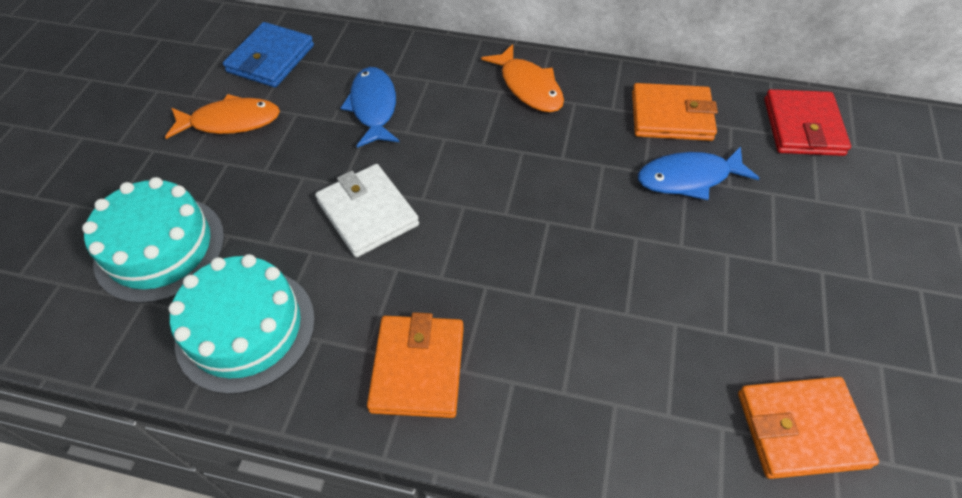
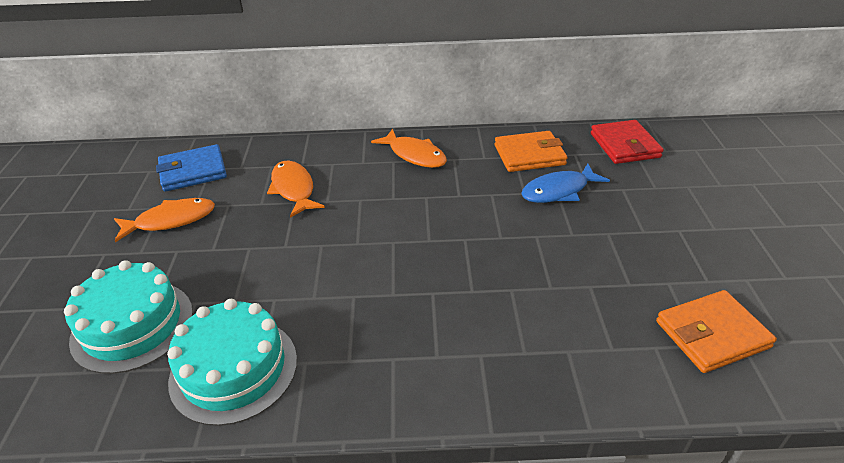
camera: 15 degrees left, 15 degrees down
blue wallet [223,22,314,88] -> blue wallet turned 60 degrees clockwise [156,144,227,192]
white wallet [315,164,419,257] -> none
blue fish [341,67,399,148] -> orange fish [267,160,325,218]
orange wallet [367,312,464,418] -> none

